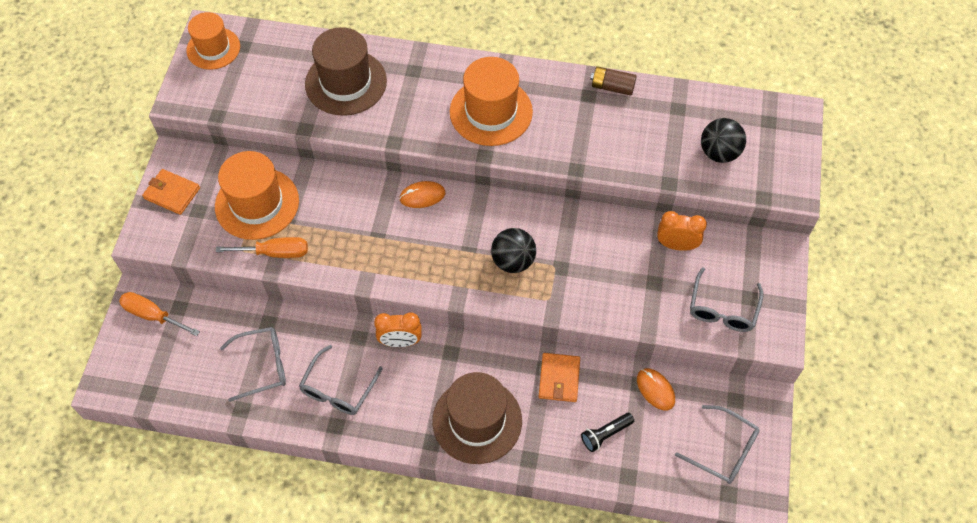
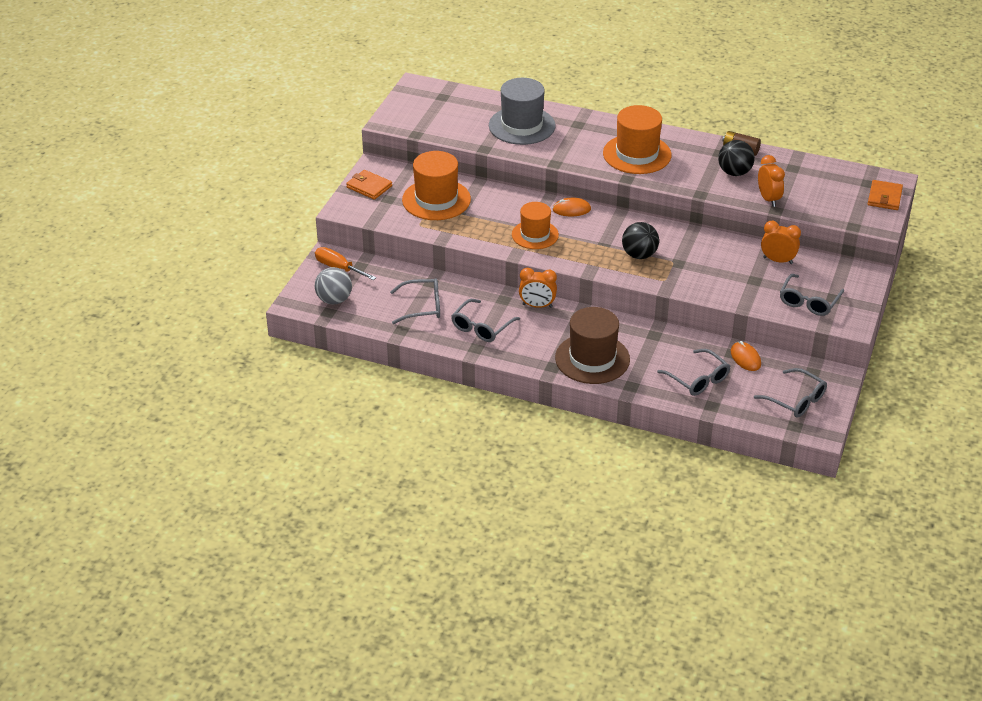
camera: 10 degrees right, 20 degrees down
orange hat [186,12,240,70] -> orange hat moved to [512,202,559,249]
orange screwdriver [216,237,308,258] -> none
brown hat [305,27,387,116] -> grey hat [489,78,555,145]
orange wallet [539,353,580,402] -> orange wallet moved to [868,180,903,210]
black flashlight [581,413,634,452] -> grey glasses [657,349,730,396]
black ball [701,118,746,163] -> black ball moved to [718,140,755,176]
none -> grey ball [315,267,352,304]
none -> orange clock [758,155,785,207]

